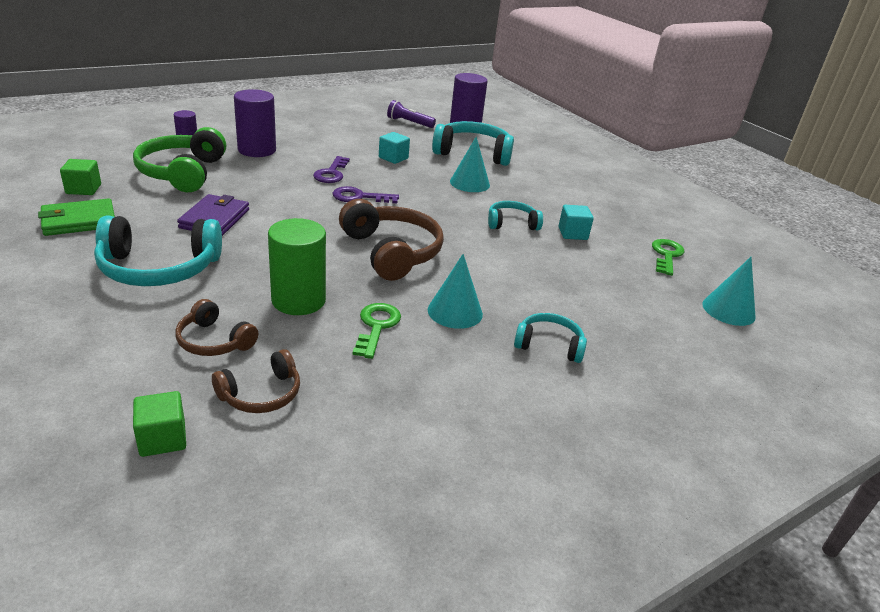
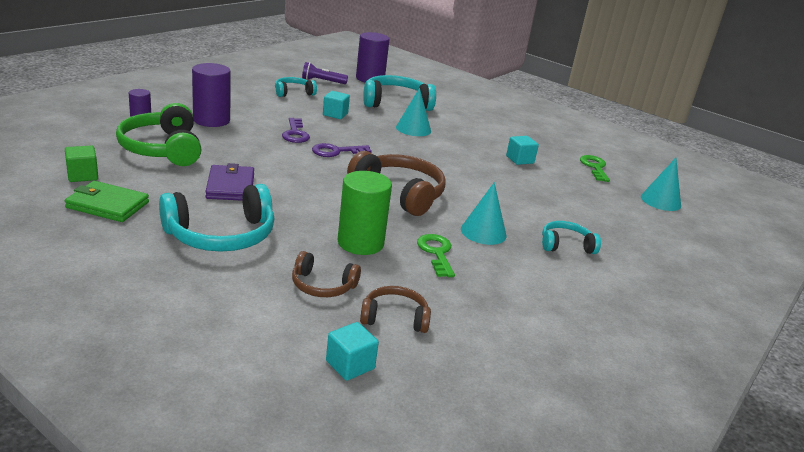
camera: 20 degrees left, 5 degrees down
green wallet [38,198,115,236] -> green wallet turned 60 degrees clockwise [65,181,149,222]
green cube [133,391,186,457] -> turquoise cube [326,322,379,381]
brown headphones [212,349,300,413] -> brown headphones turned 120 degrees counterclockwise [360,286,431,333]
turquoise headphones [488,201,543,230] -> turquoise headphones moved to [275,77,317,97]

